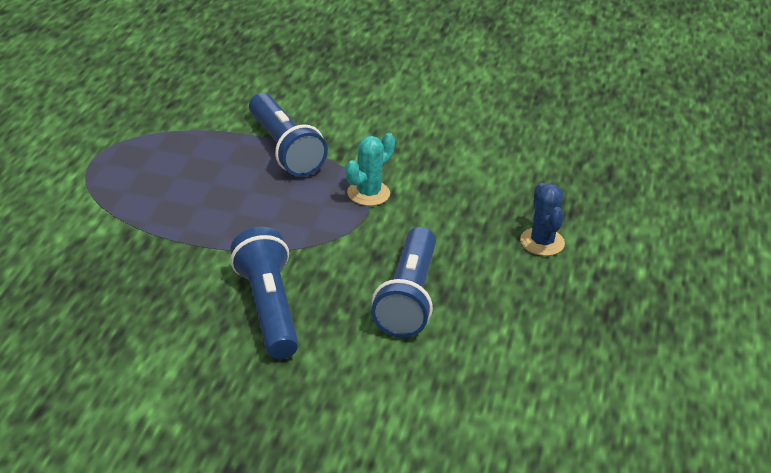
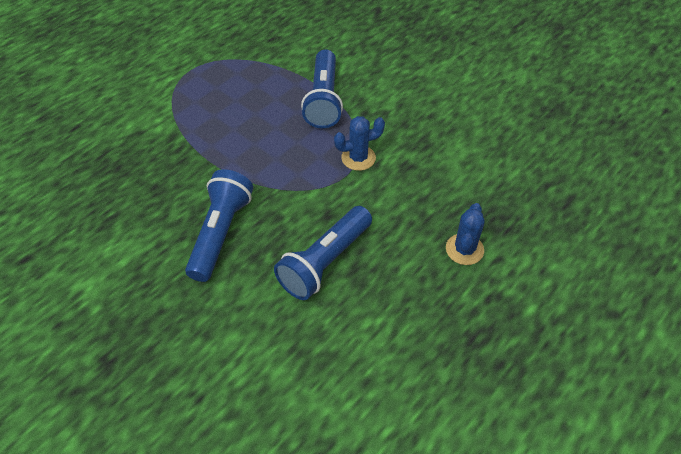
camera: 30 degrees right, 15 degrees up
turquoise cactus [346,133,395,206] -> blue cactus [334,116,385,171]

